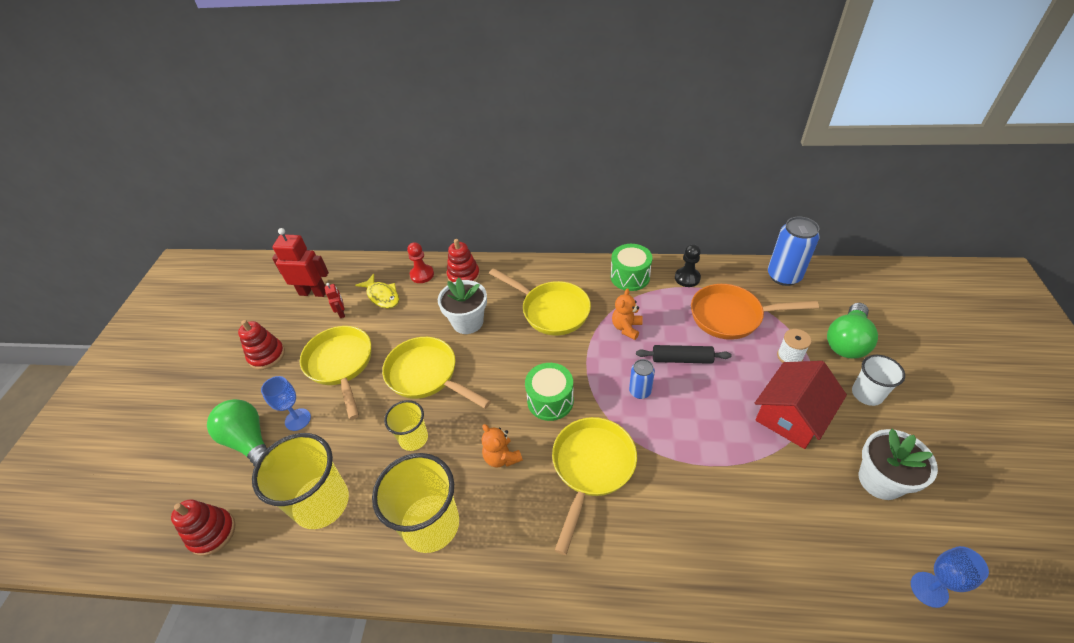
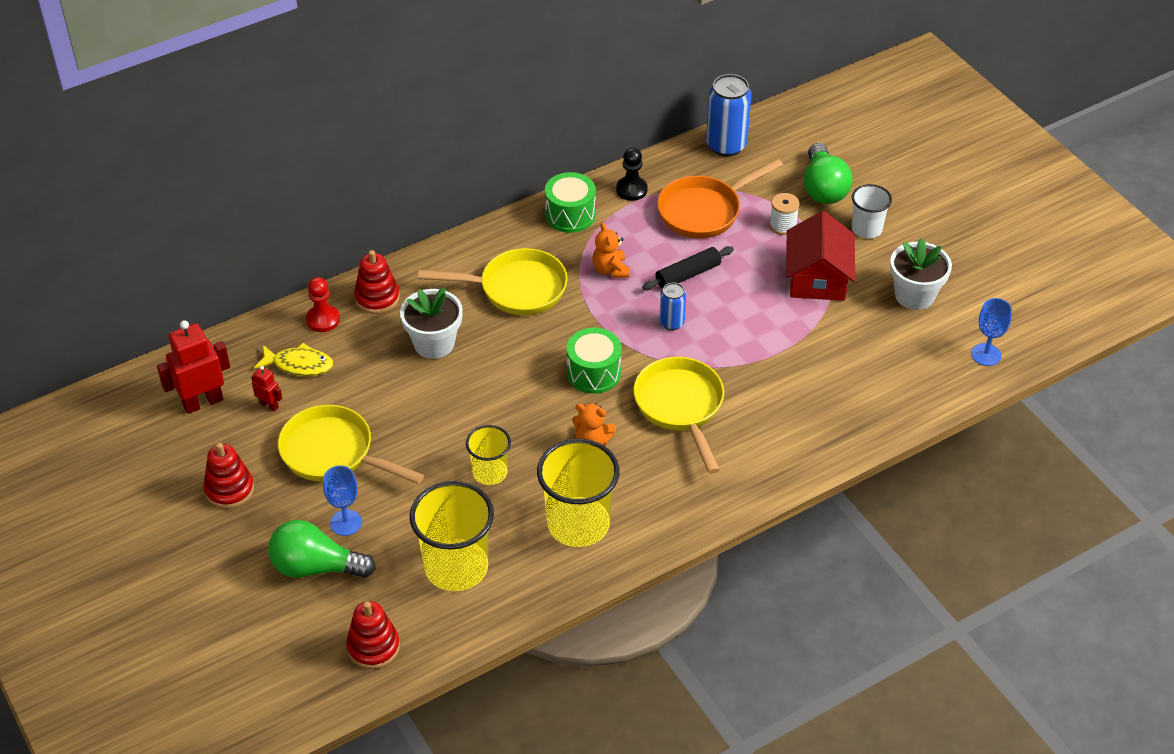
camera: 40 degrees left, 0 degrees up
yellow pan [382,337,491,409] -> none

